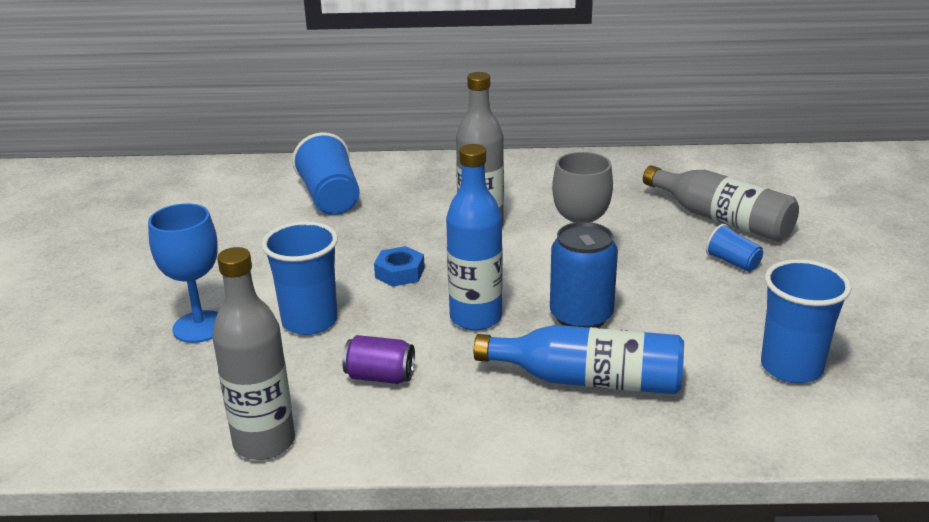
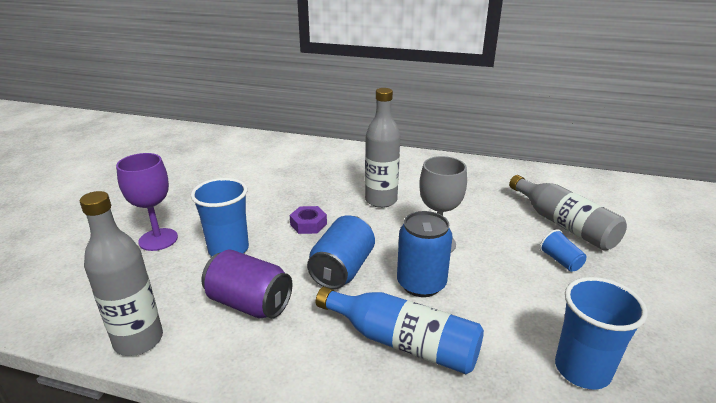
camera: 15 degrees right, 0 degrees up
blue goblet [148,203,218,343] -> purple goblet [116,153,178,251]
blue cup [292,132,360,215] -> none
purple can [342,335,415,384] -> purple can [202,249,293,319], size x1.58
blue nut [374,246,425,287] -> purple nut [290,206,327,234]
blue bottle [446,144,503,331] -> blue can [307,215,375,289]

